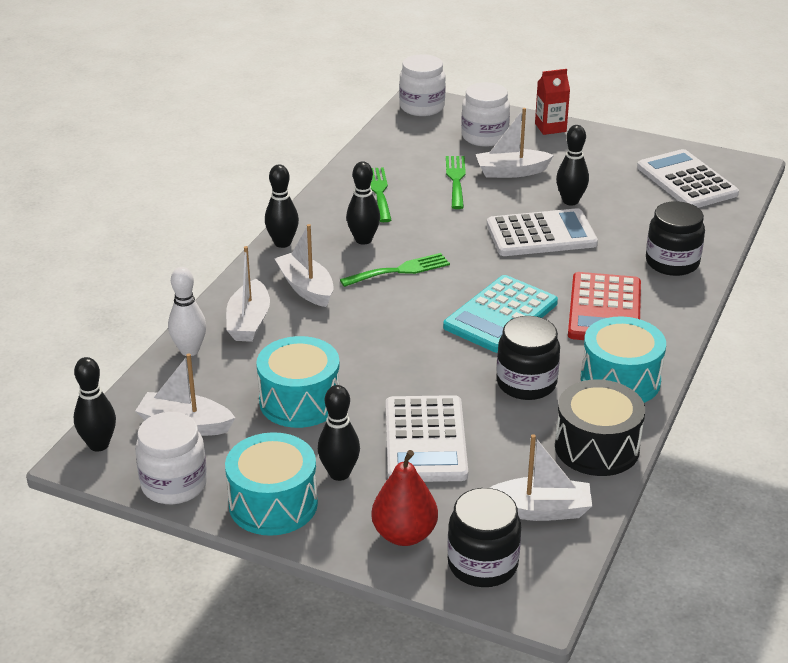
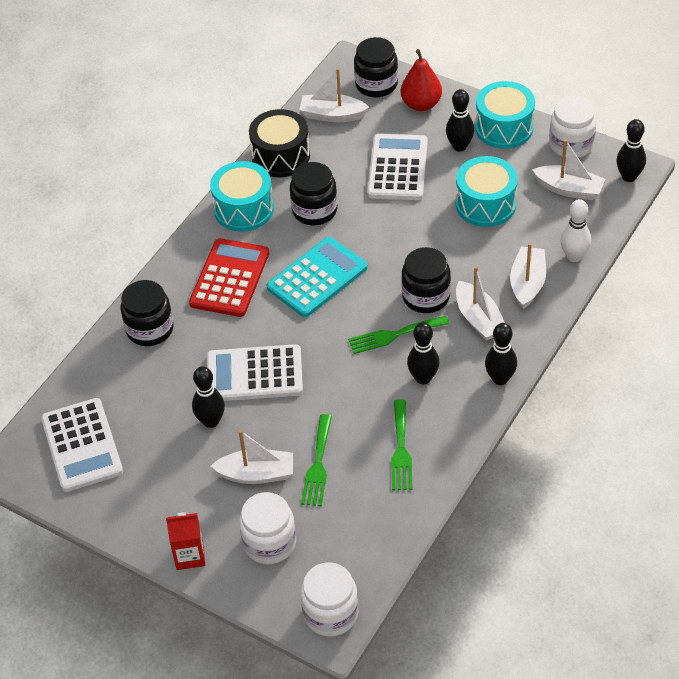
camera: 170 degrees left, 15 degrees up
none -> black jar [402,247,451,313]

